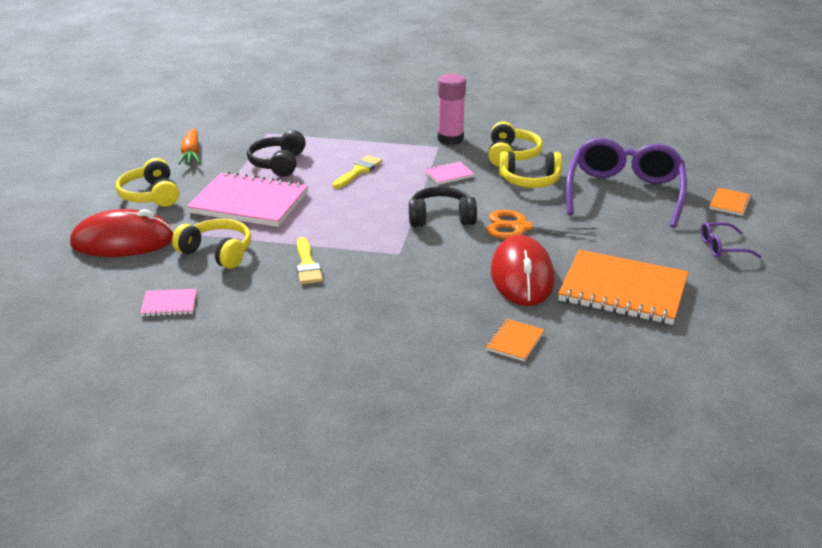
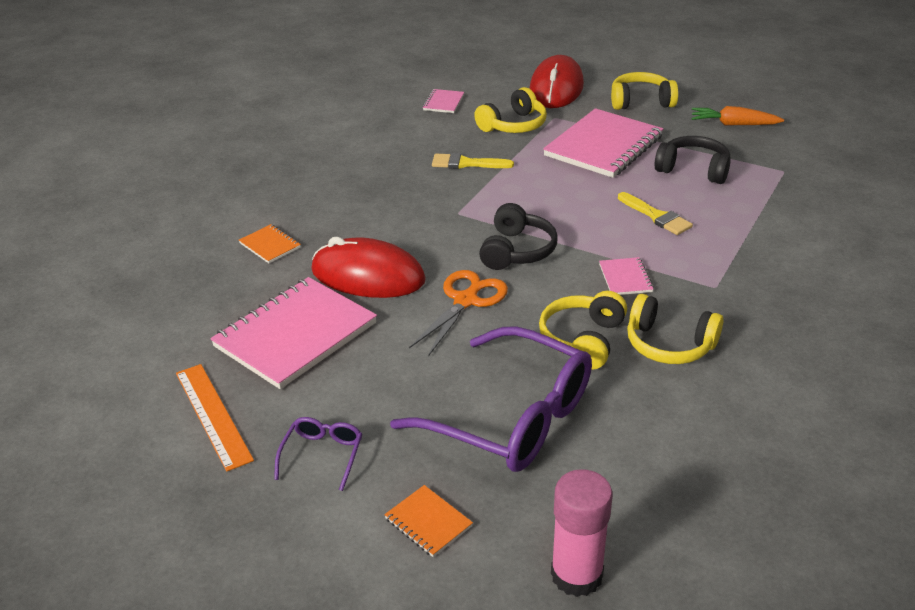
camera: 110 degrees right, 5 degrees up
pink glue stick [438,74,466,145] -> pink glue stick moved to [551,469,613,597]
orange notebook [558,250,688,325] -> pink notebook [210,277,377,389]
none -> orange ruler [176,364,254,472]

